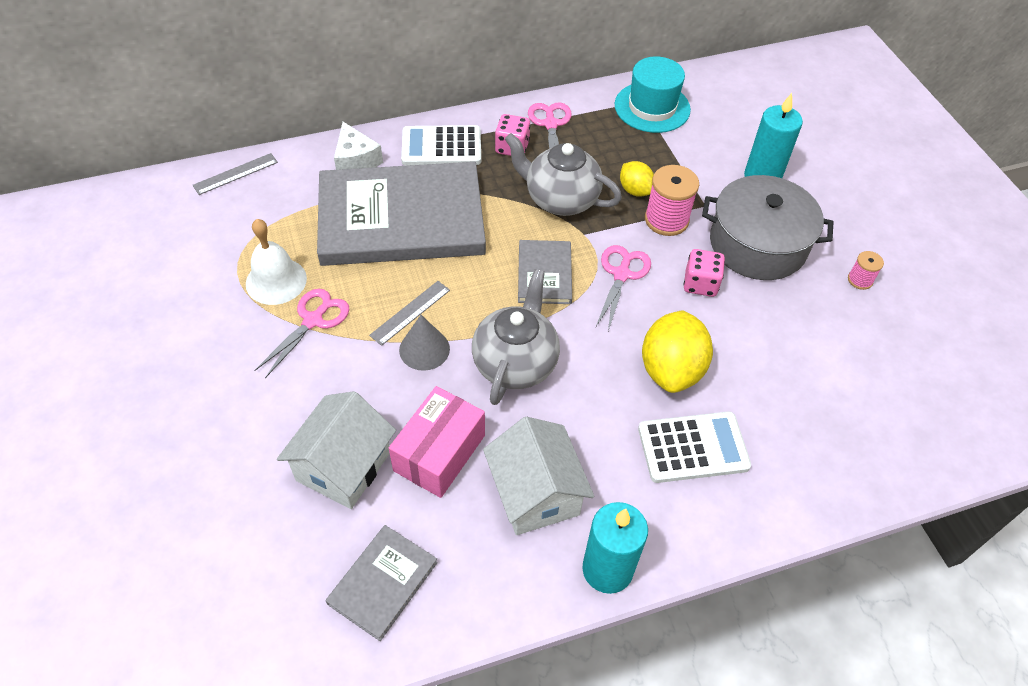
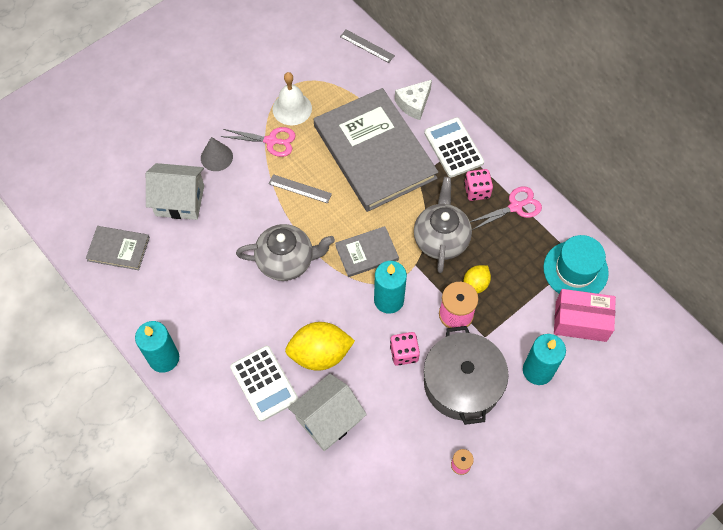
camera: 70 degrees right, 10 degrees up
pink box [389,386,485,498] -> pink box moved to [554,289,616,342]
grey cone [399,315,450,371] -> grey cone moved to [201,137,233,171]
white house [483,417,594,535] -> white house moved to [288,374,367,451]
pink scissors [596,245,651,331] -> turquoise candle [374,261,407,314]

